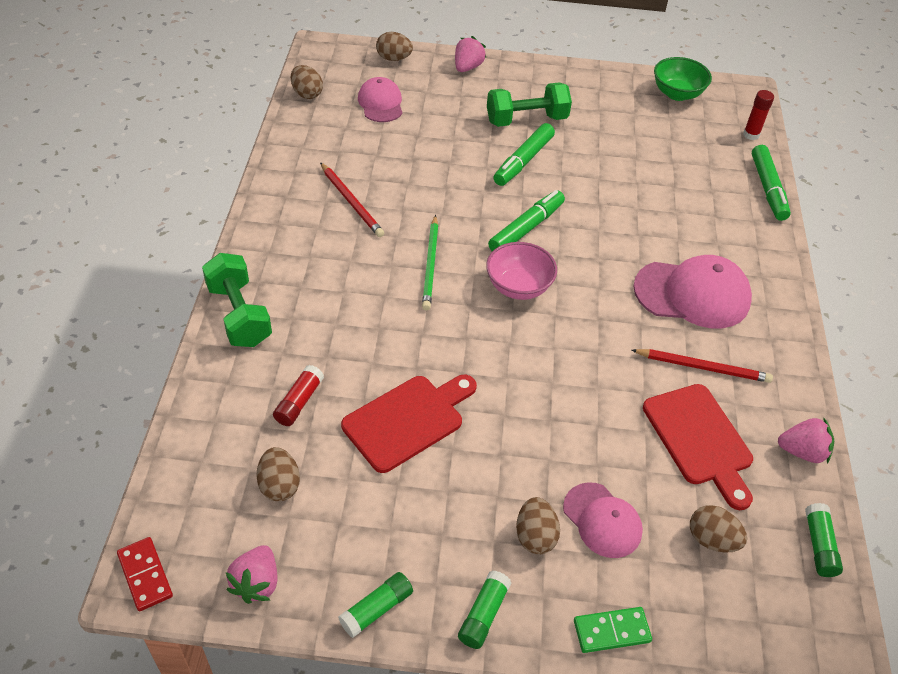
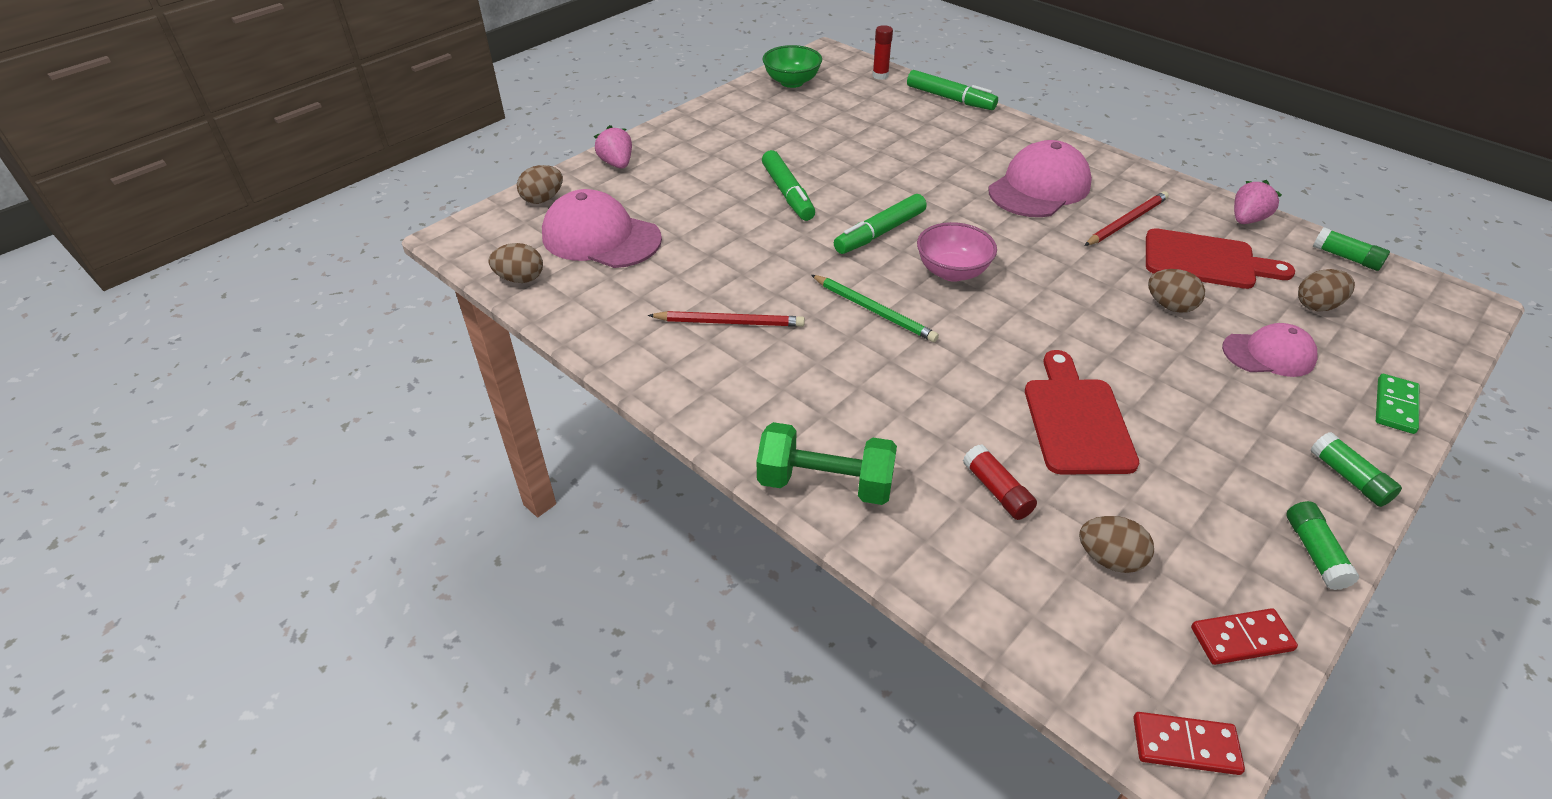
camera: 50 degrees left, 5 degrees down
pink strawberry [226,545,278,604] -> red domino [1191,608,1298,665]
pink cap [358,77,402,122] -> pink cap [542,189,662,268], size x1.62
green dumbbell [487,83,572,127] -> none
green marker [488,190,565,251] -> green marker turned 120 degrees counterclockwise [834,194,927,254]
brown egg [516,497,560,554] -> brown egg moved to [1148,269,1205,313]

